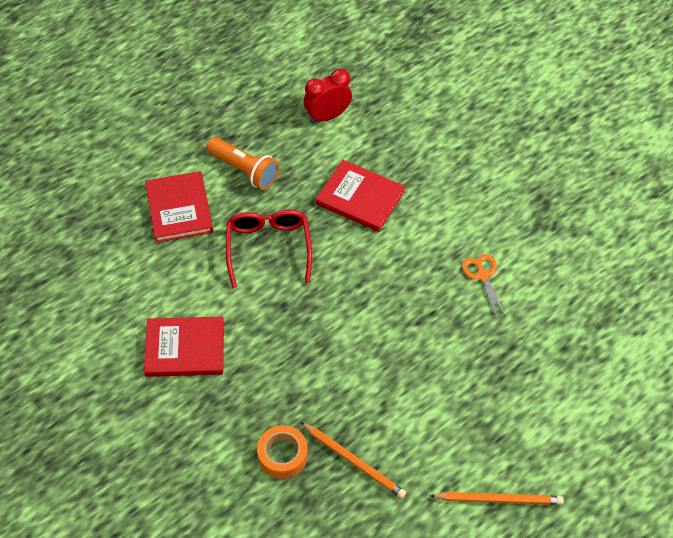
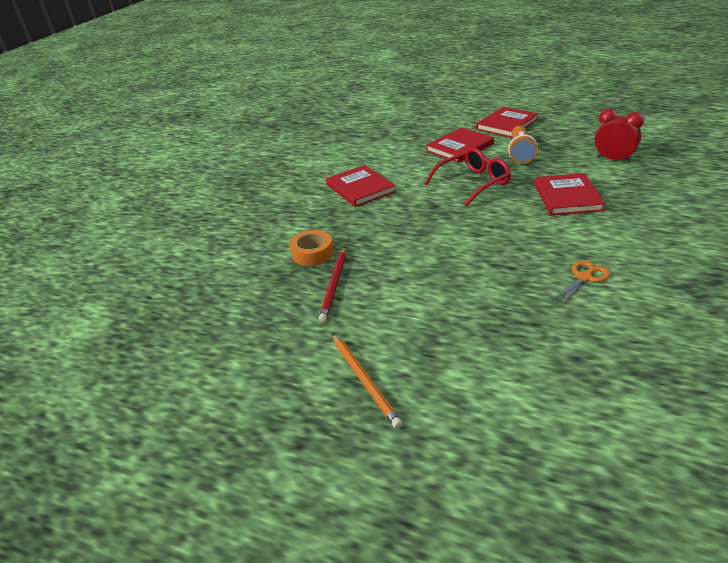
camera: 65 degrees right, 20 degrees down
orange pencil [300,422,406,498] -> red pencil [319,247,346,322]
none -> red book [476,106,538,138]

